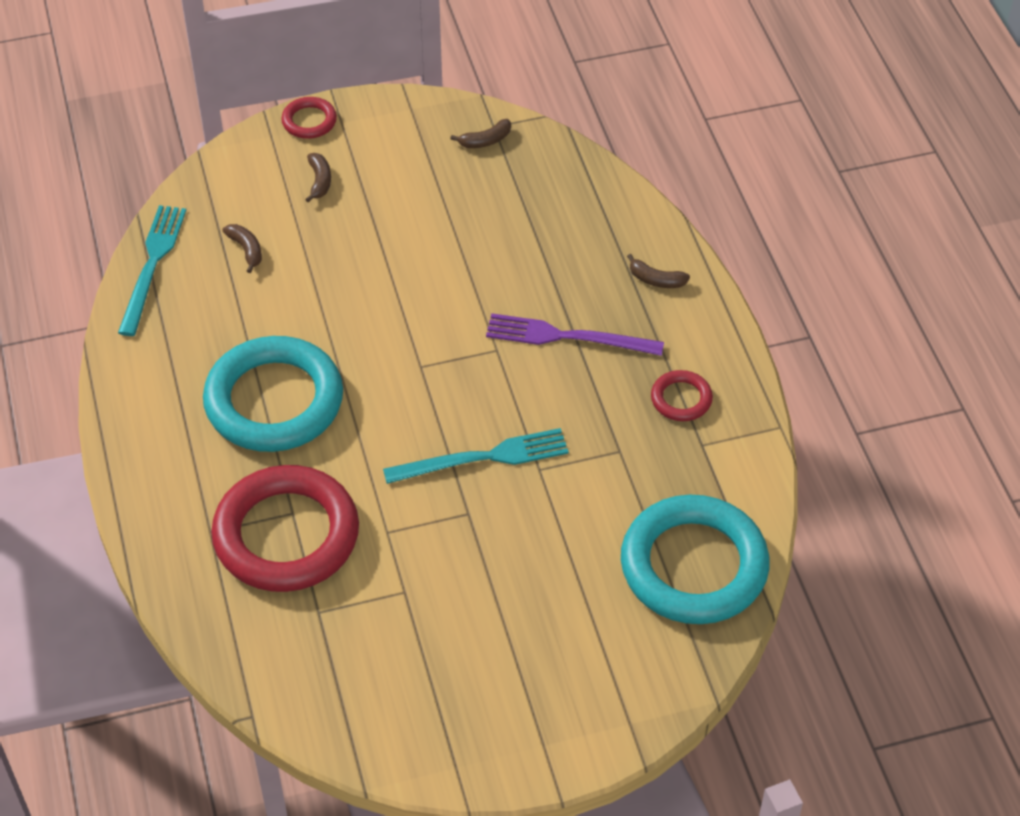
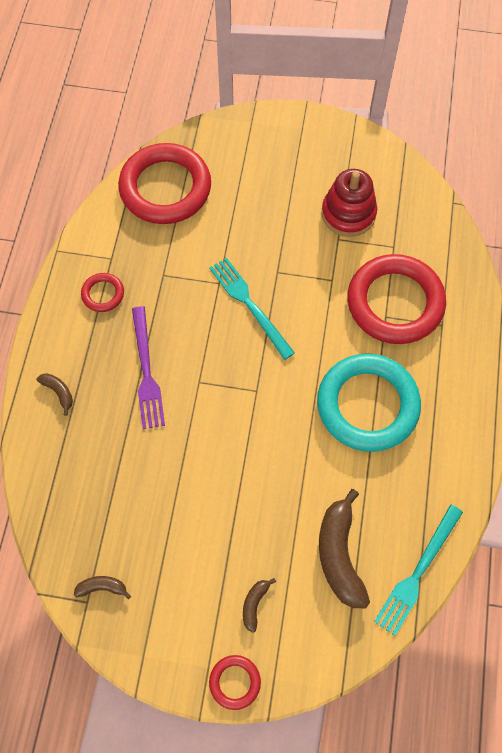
camera: 155 degrees left, 15 degrees up
brown banana [222,224,262,273] -> brown banana [319,489,370,608], size x2.10
turquoise fork [383,428,569,484] -> turquoise fork turned 45 degrees clockwise [209,257,295,360]
purple fork [486,313,664,356] -> purple fork turned 45 degrees clockwise [132,306,165,429]
turquoise ring [621,495,770,624] -> red ring [118,143,211,224]
none -> red stacking toy [322,169,377,237]

